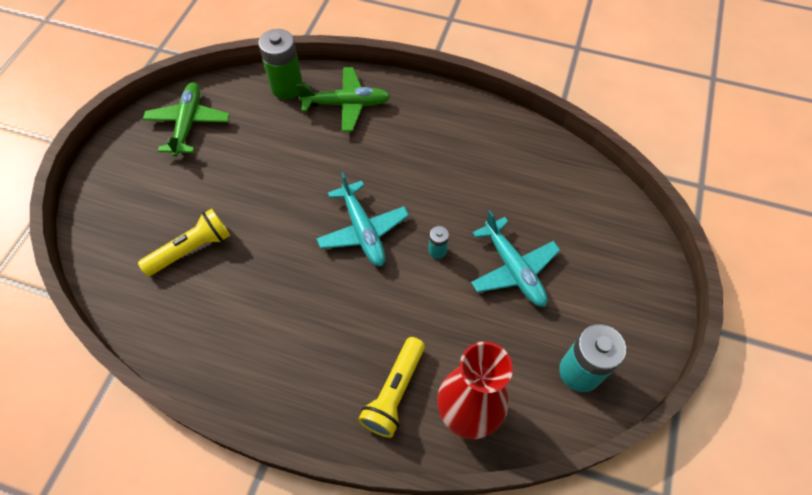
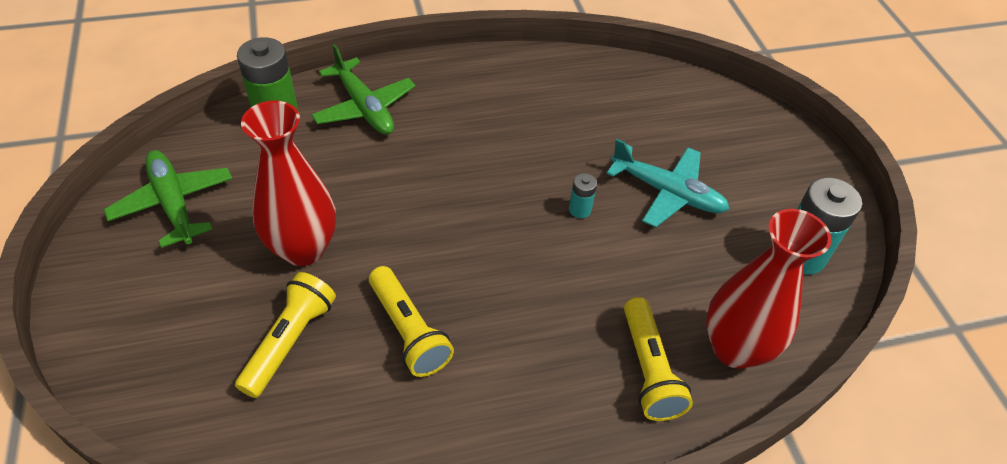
camera: 35 degrees left, 10 degrees down
green plane [296,67,391,132] -> green plane turned 90 degrees clockwise [311,44,415,135]
turquoise plane [316,172,409,266] -> none
none -> red vase [241,100,336,266]
none -> yellow flashlight [369,266,454,377]

